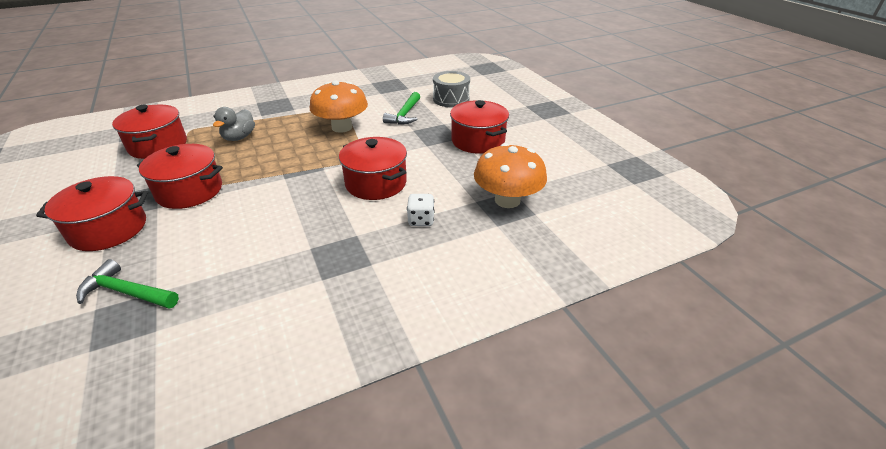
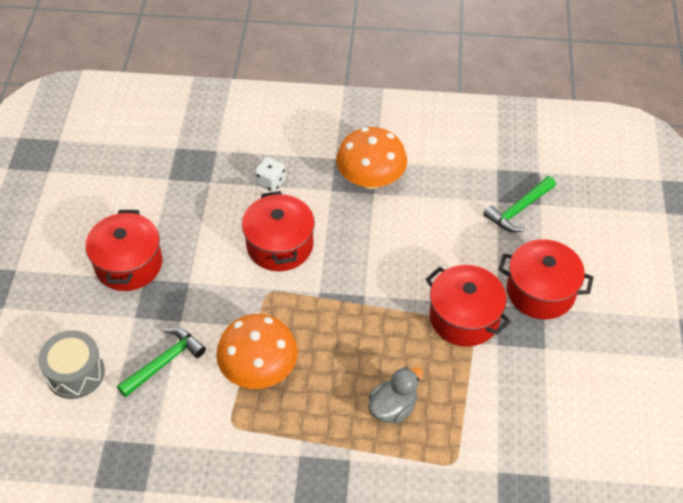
camera: 150 degrees left, 15 degrees up
green hammer [76,259,179,309] -> green hammer turned 90 degrees clockwise [483,176,556,232]
red pot [112,105,187,159] -> none
orange mushroom [474,143,547,208] -> orange mushroom moved to [336,127,407,189]

